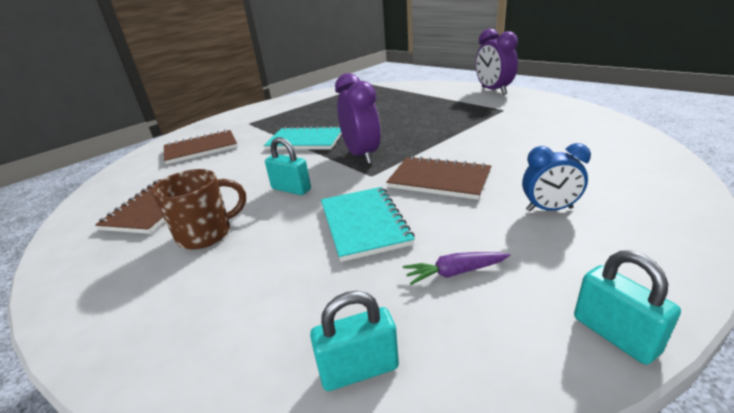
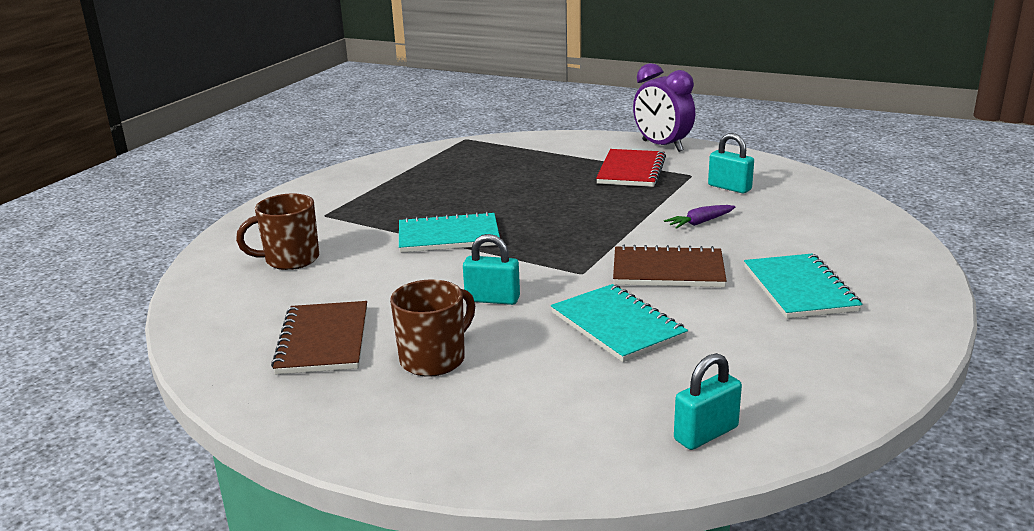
camera: 20 degrees left, 5 degrees down
brown notebook [164,130,238,164] -> brown mug [236,193,319,270]
purple clock [335,73,381,164] -> none
purple carrot [403,252,510,285] -> purple carrot moved to [664,205,735,229]
blue clock [522,143,591,212] -> turquoise notebook [744,253,862,319]
turquoise padlock [574,250,681,365] -> turquoise padlock moved to [708,133,754,193]
none -> red notebook [596,149,666,187]

